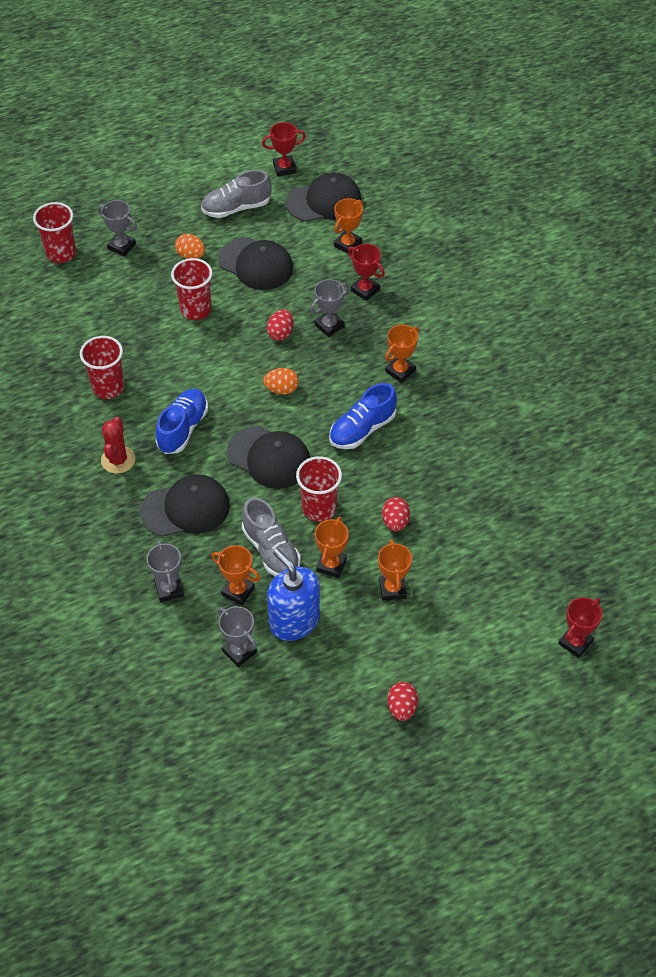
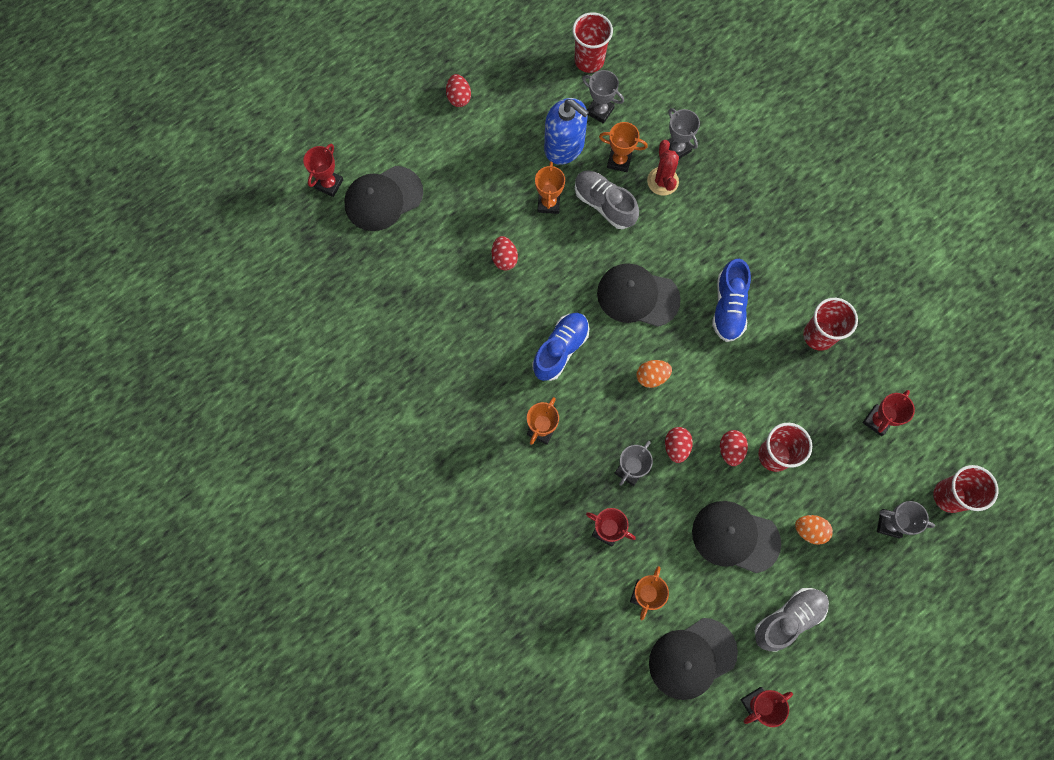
camera: 165 degrees right, 20 degrees up
red cactus [101,417,135,474] -> red cactus moved to [647,140,679,196]
black cap [140,474,230,537] -> black cap moved to [344,166,423,231]
red cup [296,456,342,522] -> red cup moved to [572,12,613,73]
orange trophy [378,539,412,601] -> none
none -> red egg [720,430,748,466]
none -> red trophy [863,390,915,436]

